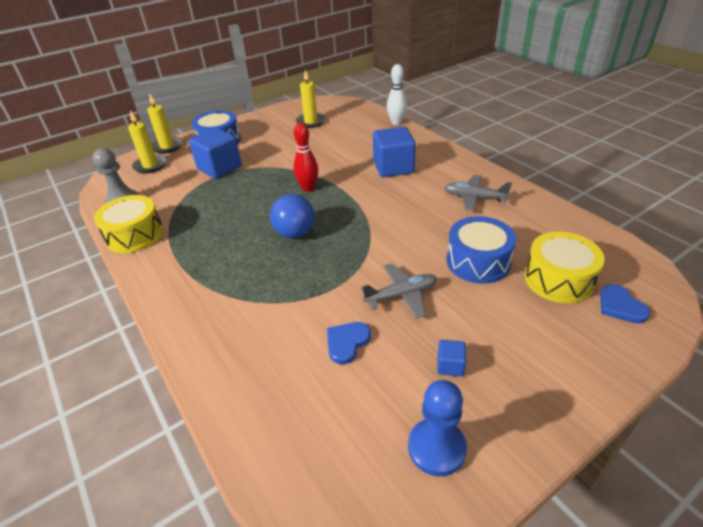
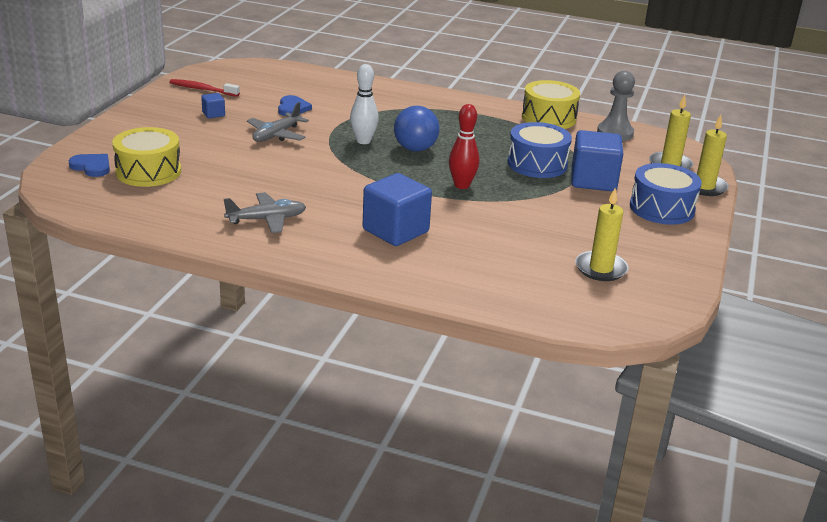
camera: 140 degrees right, 10 degrees down
white bowling pin [387,64,407,125] -> white bowling pin moved to [350,64,379,144]
blue pawn [408,380,467,476] -> red toothbrush [169,79,240,97]
blue drum [447,216,516,284] -> blue drum moved to [508,122,572,178]

